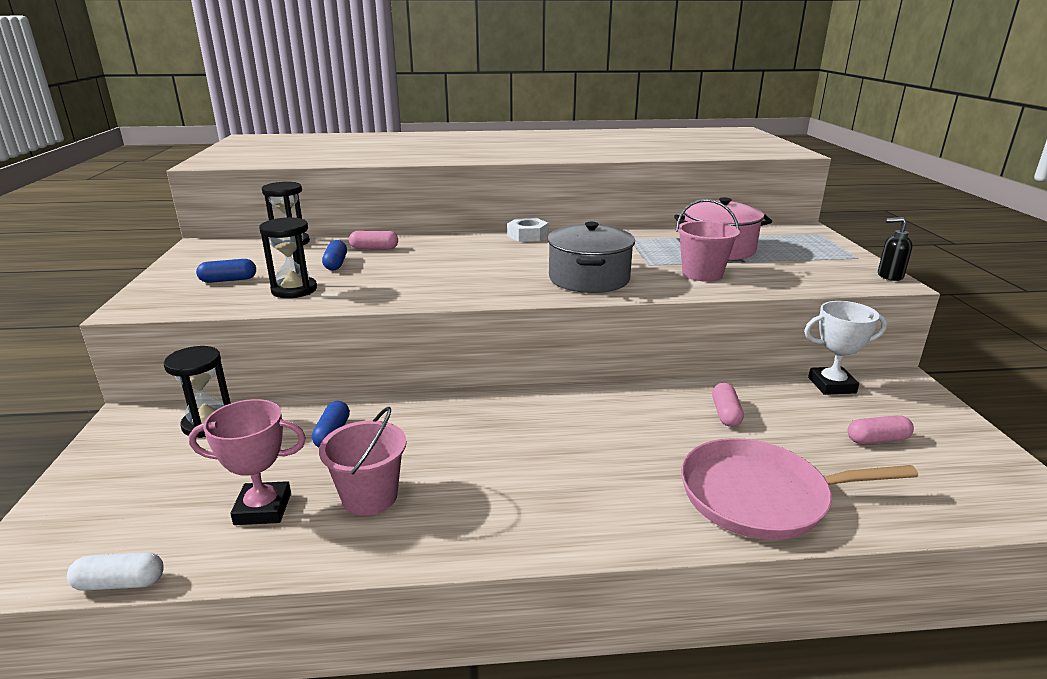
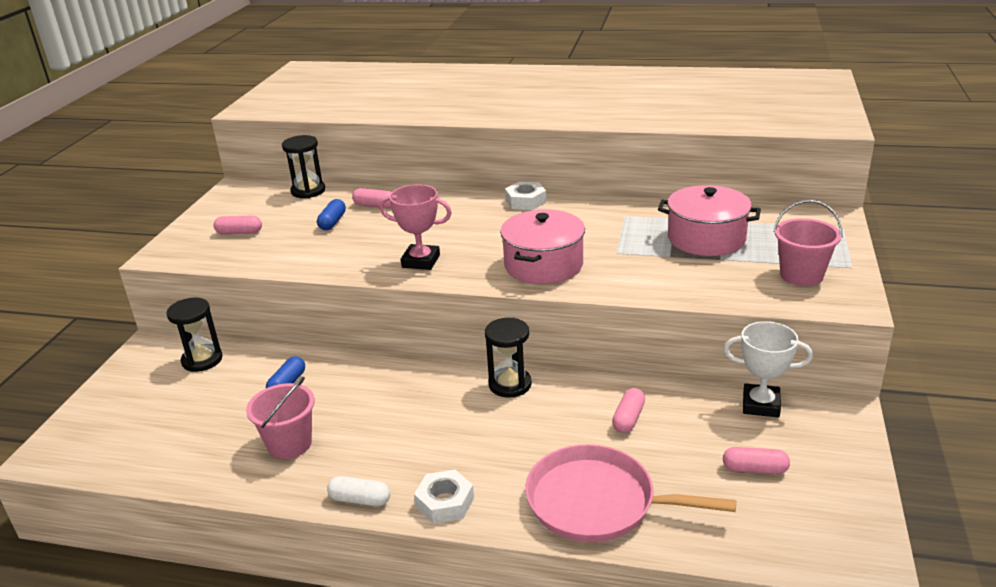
camera: 20 degrees right, 5 degrees up
white capsule [67,552,164,591] -> white capsule moved to [327,476,390,506]
pink trophy [189,399,306,525] -> pink trophy moved to [379,184,452,270]
blue capsule [196,259,256,283] -> pink capsule [214,215,262,234]
black hourglass [259,217,317,298] -> black hourglass moved to [485,318,532,398]
grey pot [547,222,635,293] -> pink pot [500,210,585,284]
pink bucket [676,199,740,282] -> pink bucket moved to [774,200,843,286]
black soap dispenser [878,217,913,281] -> none
none -> white nut [414,470,474,524]

